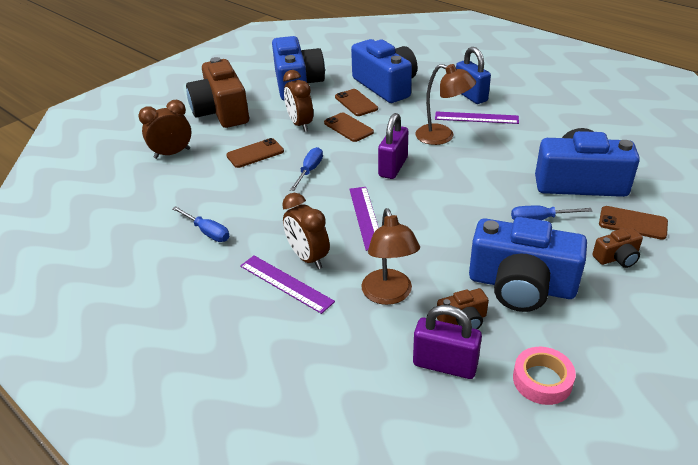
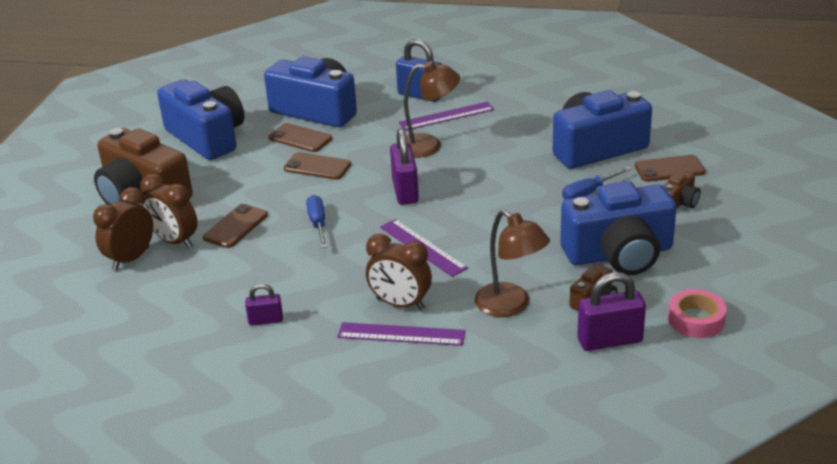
camera: 30 degrees left, 5 degrees down
blue screwdriver [172,206,230,242] -> purple padlock [245,284,283,326]
brown clock [283,70,313,132] -> brown clock moved to [140,174,198,249]

